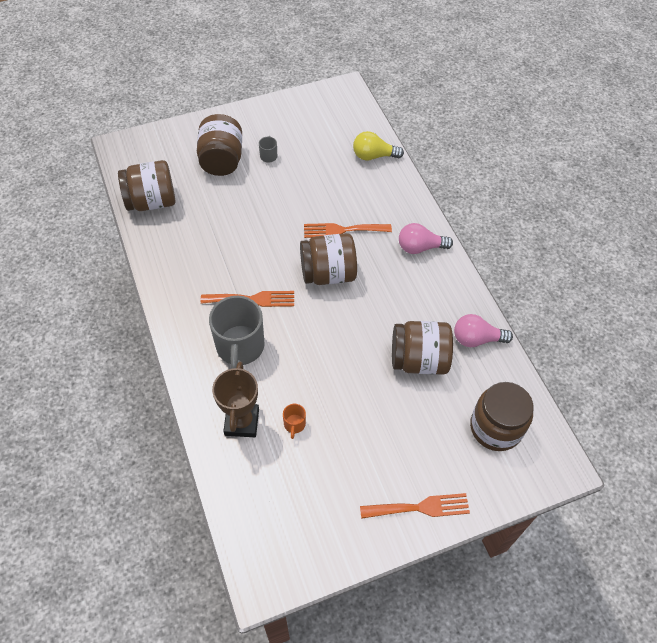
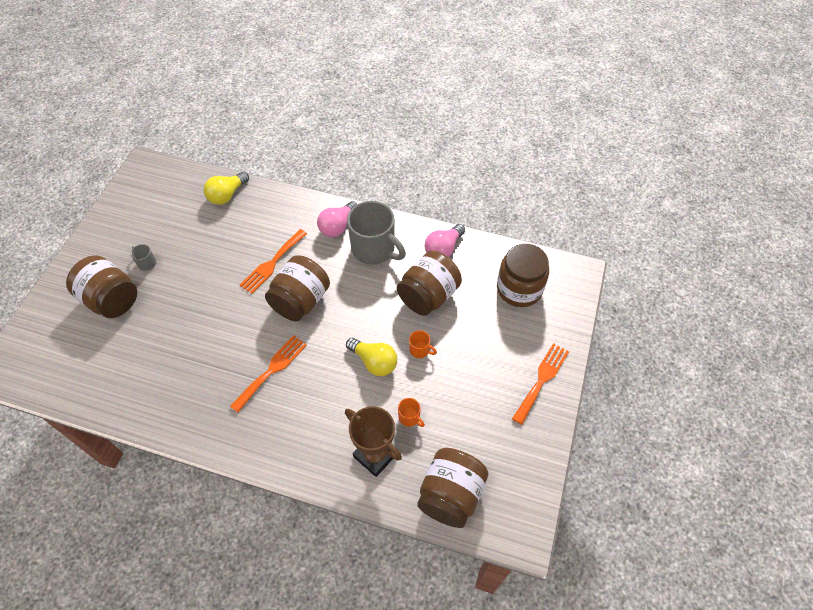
camera: 50 degrees left, 0 degrees up
brown jar [118,160,175,211] -> brown jar moved to [417,448,489,528]
grey mug [209,296,265,369] -> grey mug moved to [347,201,406,265]
none -> yellow light bulb [346,338,397,376]
none -> orange mug [409,330,437,358]

